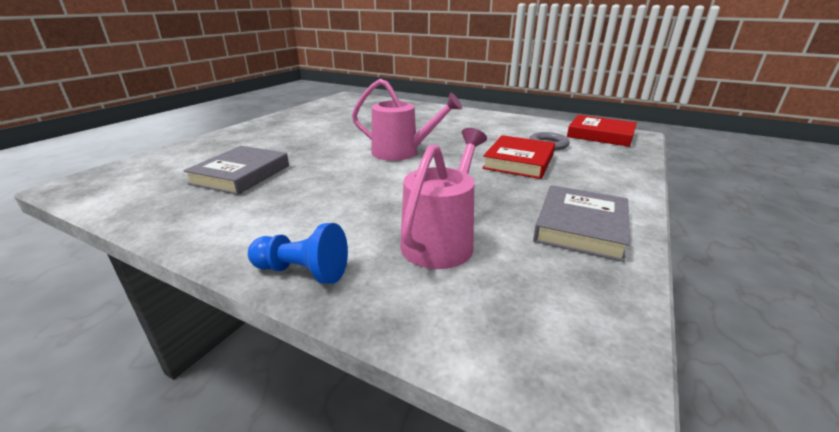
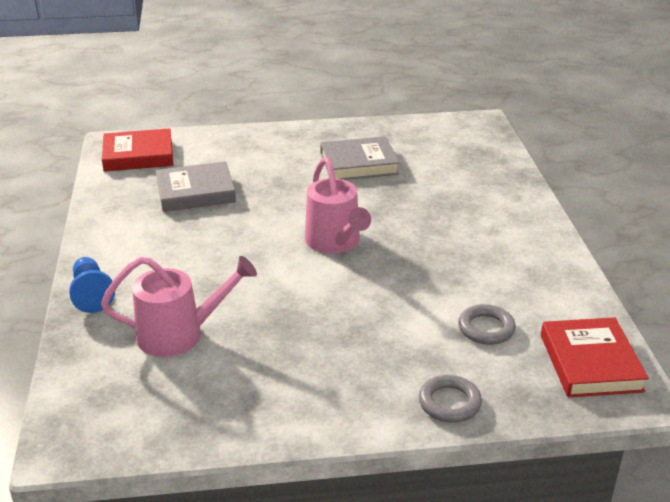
camera: 55 degrees right, 5 degrees up
red book [482,135,555,179] -> red book moved to [102,128,173,172]
grey book [533,185,630,262] -> grey book moved to [320,136,399,180]
none -> grey ring [419,375,482,423]

